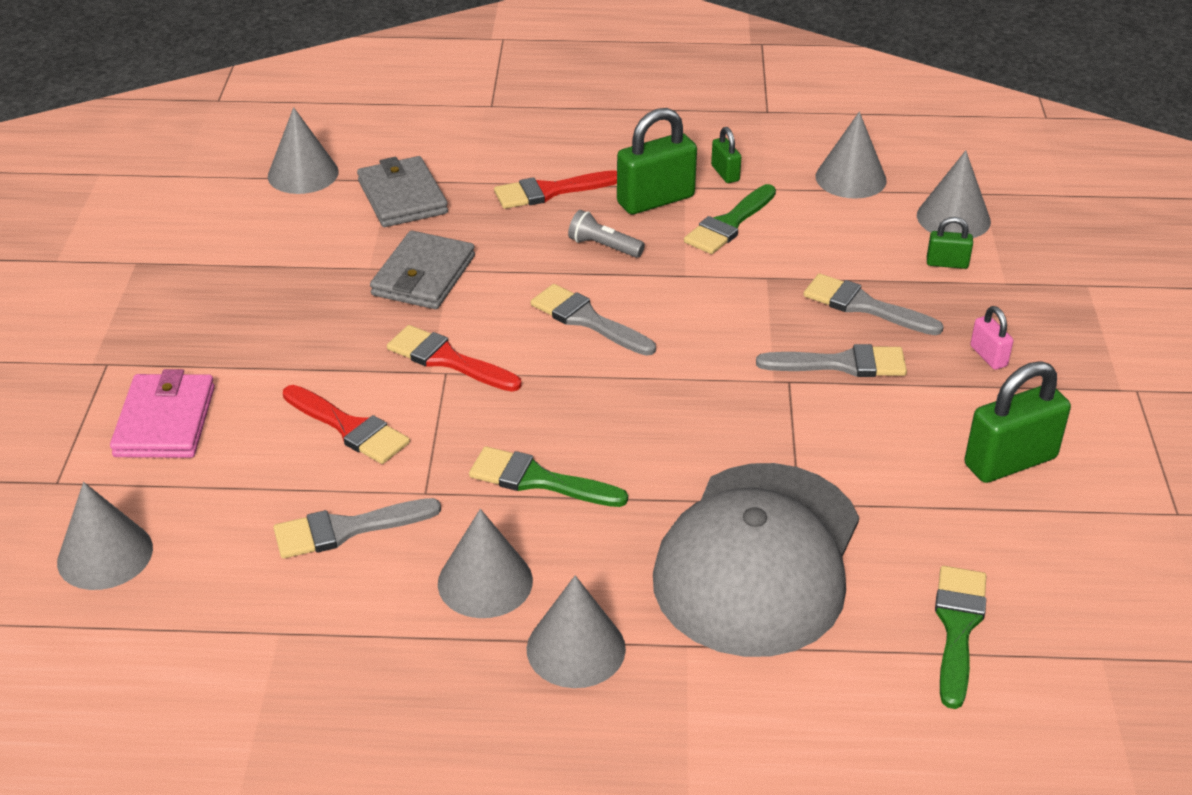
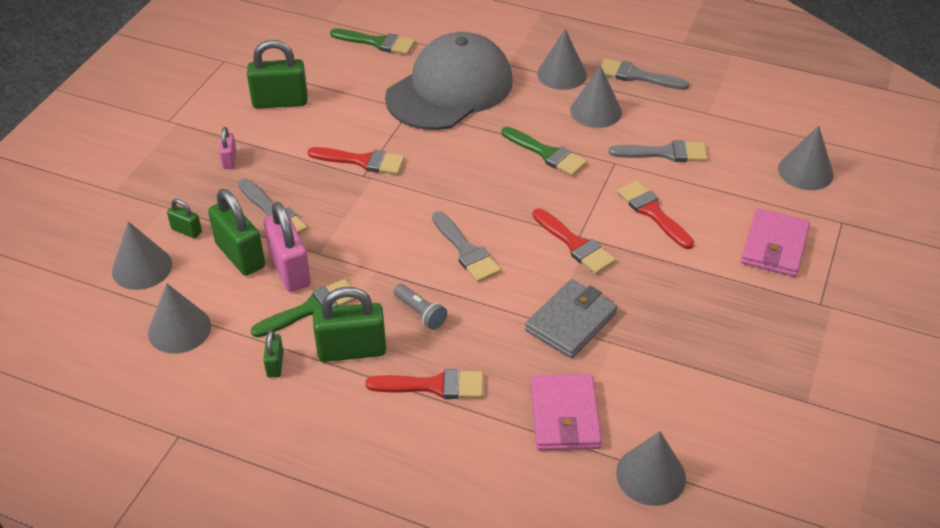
camera: 160 degrees left, 5 degrees up
grey wallet [357,156,448,227] -> pink wallet [531,374,602,451]
grey brush [756,344,907,377] -> grey brush moved to [601,58,689,90]
green brush [935,566,986,709] -> green brush turned 105 degrees counterclockwise [330,28,415,55]
none -> green padlock [208,189,265,276]
none -> pink padlock [264,202,311,292]
none -> red brush [308,147,405,175]

